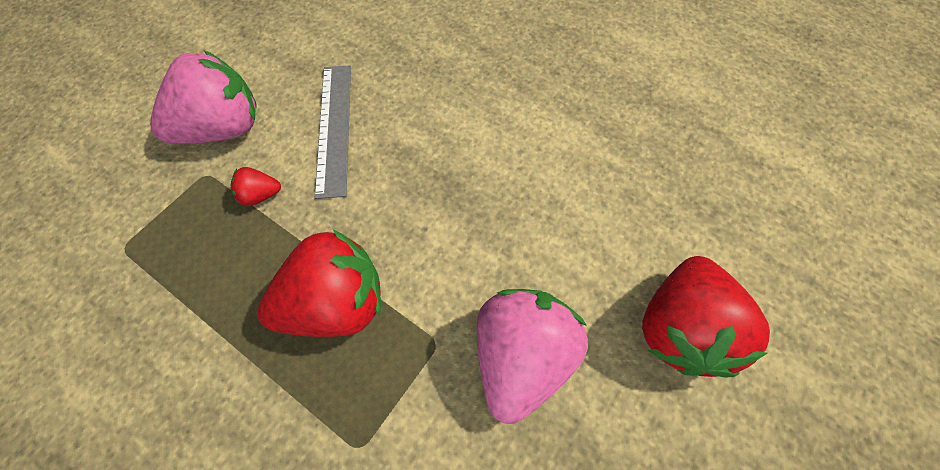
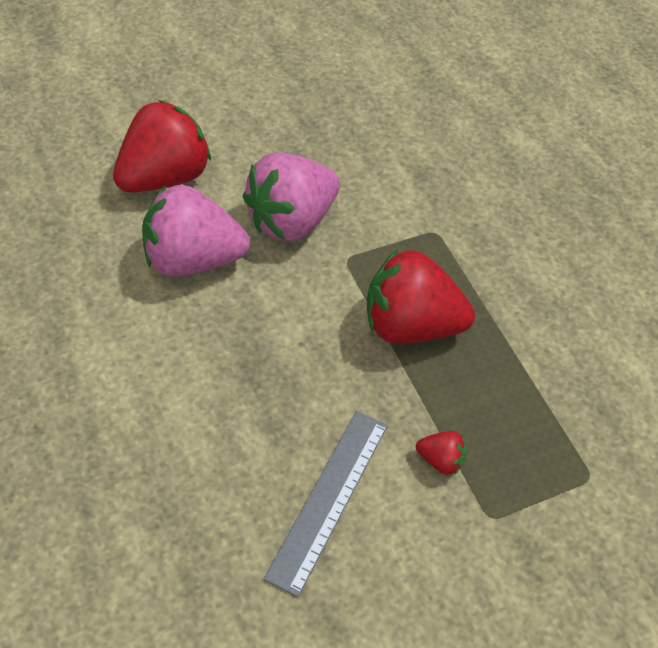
camera: 155 degrees left, 10 degrees down
pink strawberry [150,51,257,144] -> pink strawberry moved to [142,185,250,277]

